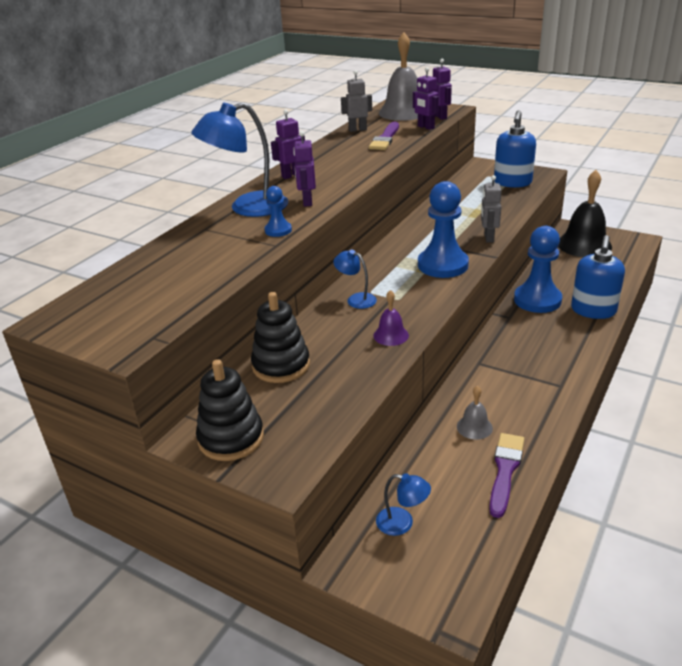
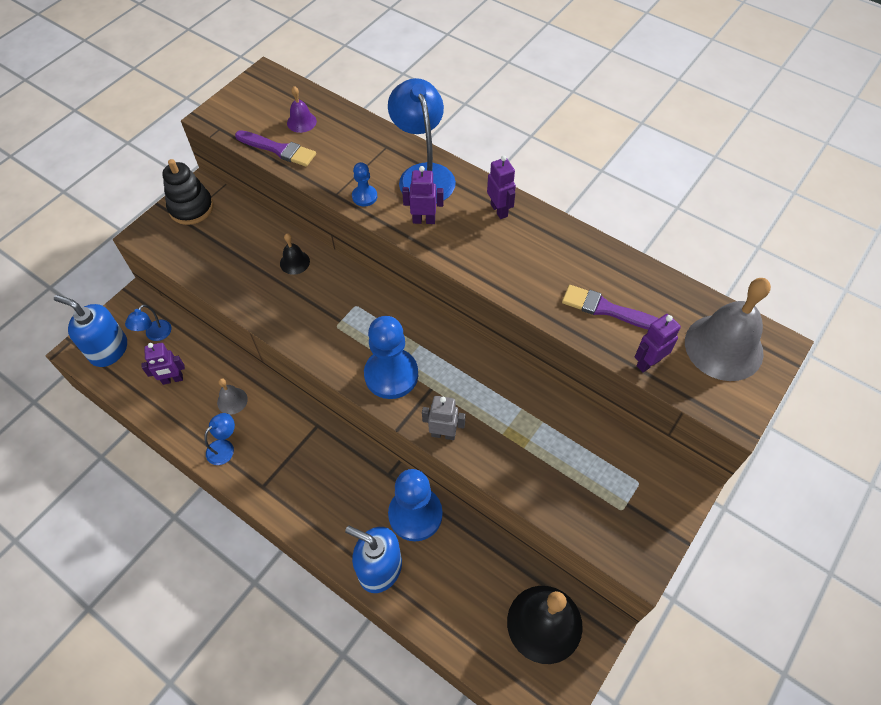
camera: 95 degrees right, 25 degrees up
black stacking toy [251,292,310,383] -> none
blue lamp [333,249,377,309] -> blue lamp moved to [204,413,235,465]
grey robot [341,70,372,132] -> none
purple bell [373,290,409,346] -> purple bell moved to [287,86,317,133]
purple robot [433,59,452,120] -> purple robot moved to [141,343,185,385]
purple brush [489,433,524,518] -> purple brush moved to [235,130,316,167]
blue soap dispenser [494,110,536,188] -> blue soap dispenser moved to [54,295,127,367]
none -> black bell [280,233,310,275]

